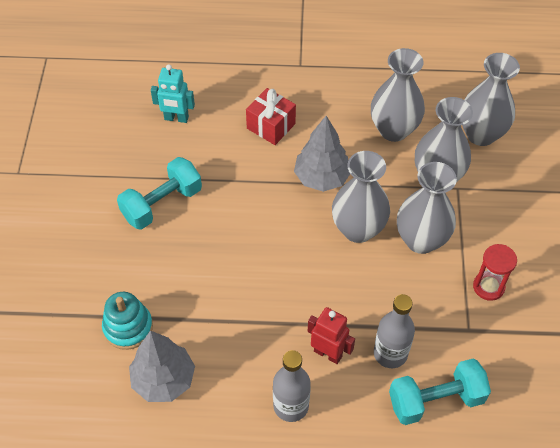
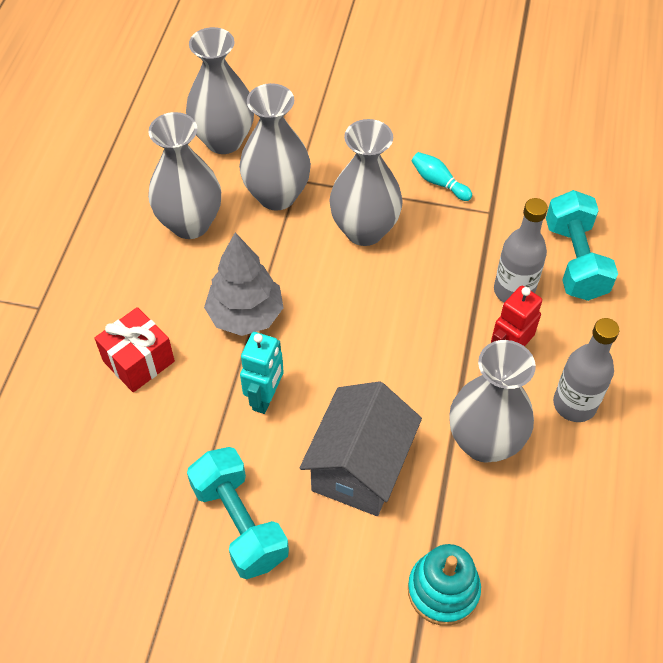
camera: 80 degrees left, 0 degrees up
grey tree [129,331,195,402] -> none
turquoise robot [151,64,195,123] -> turquoise robot moved to [240,332,284,414]
grey vase [332,151,390,243] -> grey vase moved to [449,340,536,462]
red hourglass [473,244,517,301] -> turquoise bowling pin [412,152,472,201]
none -> grey house [300,381,422,516]

